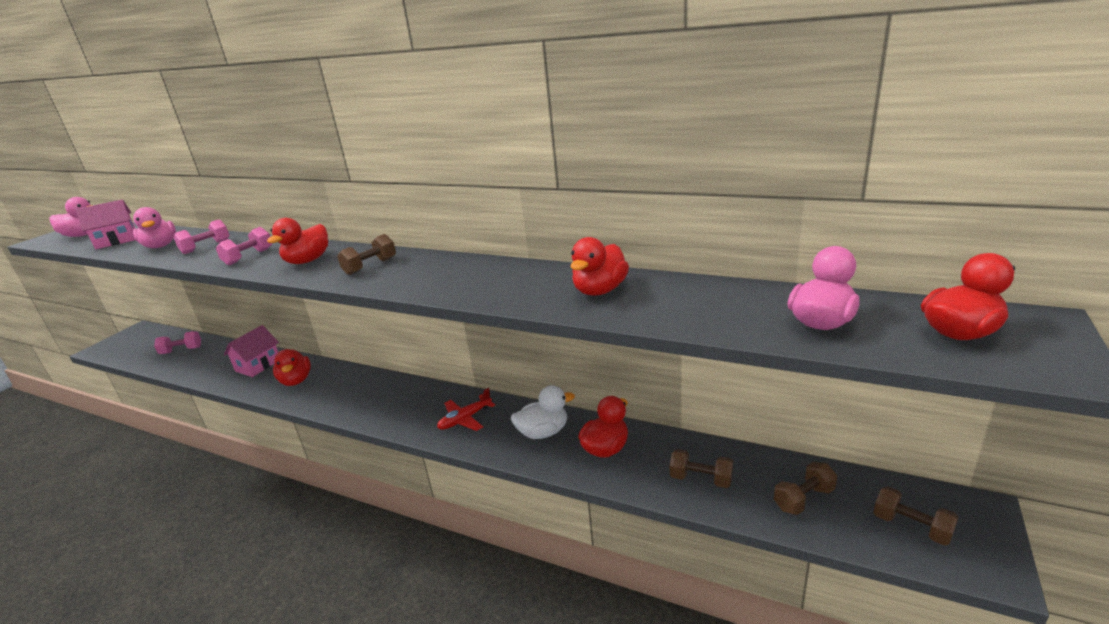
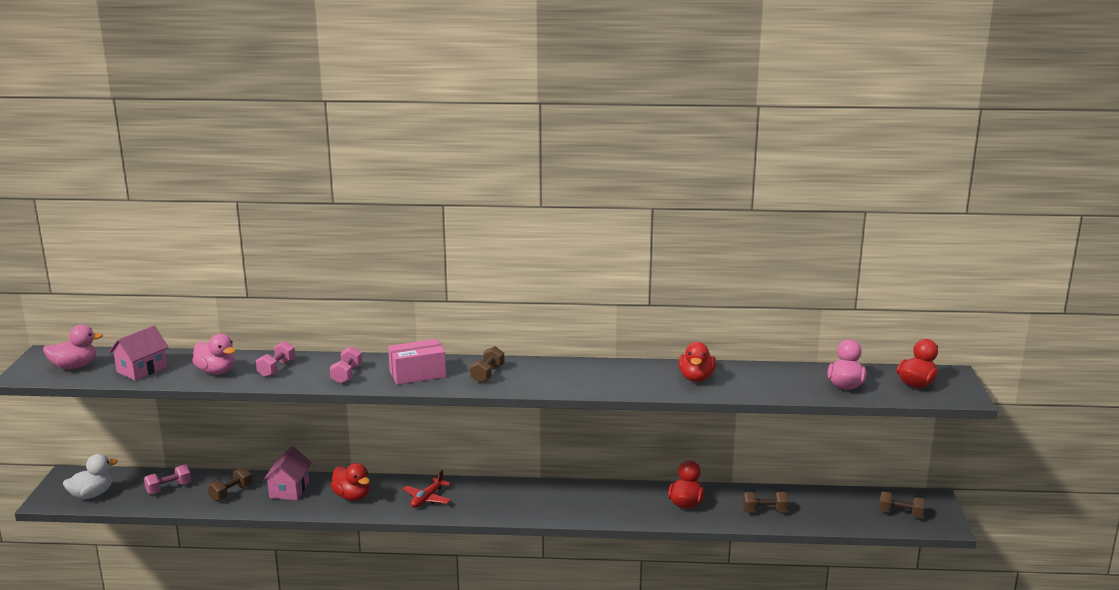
camera: 25 degrees left, 5 degrees down
red duck [267,218,328,264] -> pink box [388,339,446,385]
red plane [437,388,495,431] -> red plane moved to [403,470,451,508]
white duck [511,385,575,439] -> white duck moved to [63,454,118,499]
brown dumbbell [774,462,837,515] -> brown dumbbell moved to [207,467,252,502]

